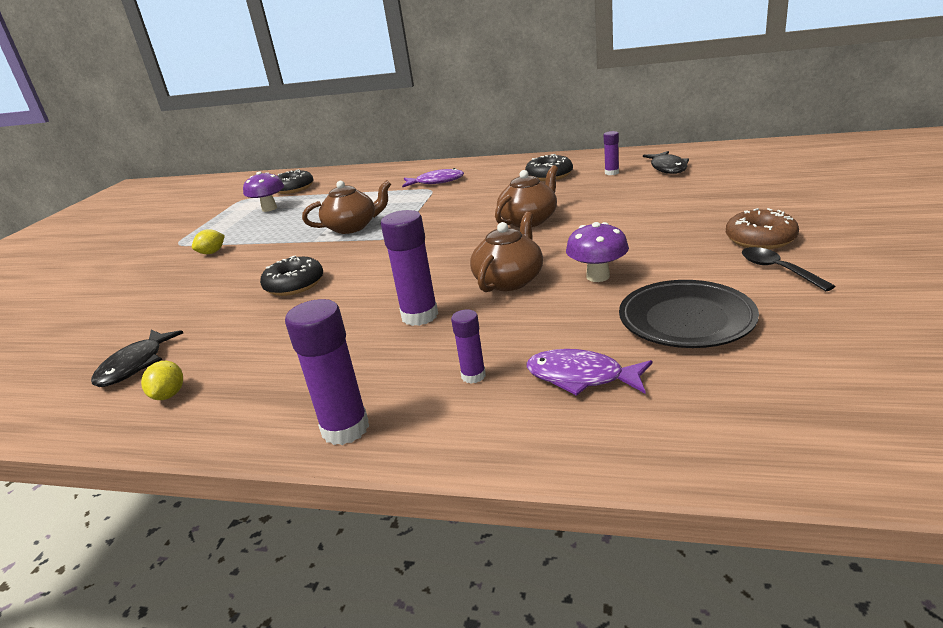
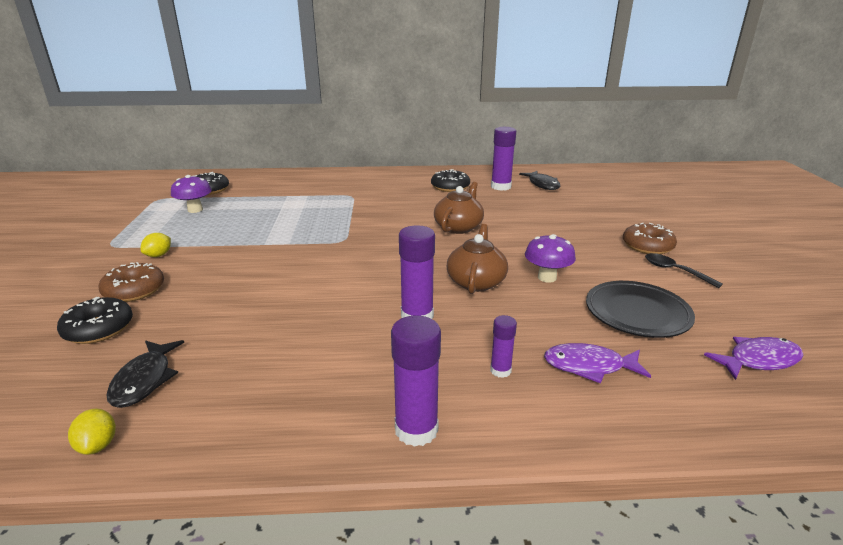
camera: 20 degrees left, 0 degrees up
yellow lemon [141,361,183,400] -> yellow lemon moved to [68,409,116,455]
black donut [260,256,323,296] -> black donut moved to [57,297,133,344]
brown teapot [302,180,391,234] -> none
purple fish [402,168,464,187] -> purple fish moved to [704,337,803,380]
purple glue stick [604,131,619,175] -> purple glue stick [491,127,516,191], size x1.79
none -> brown donut [99,262,164,302]

